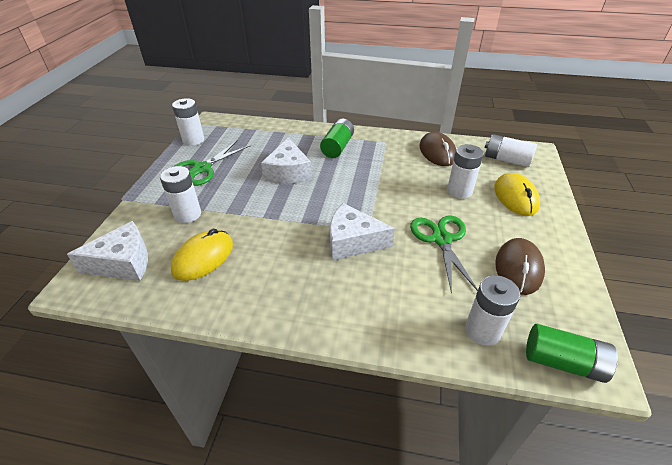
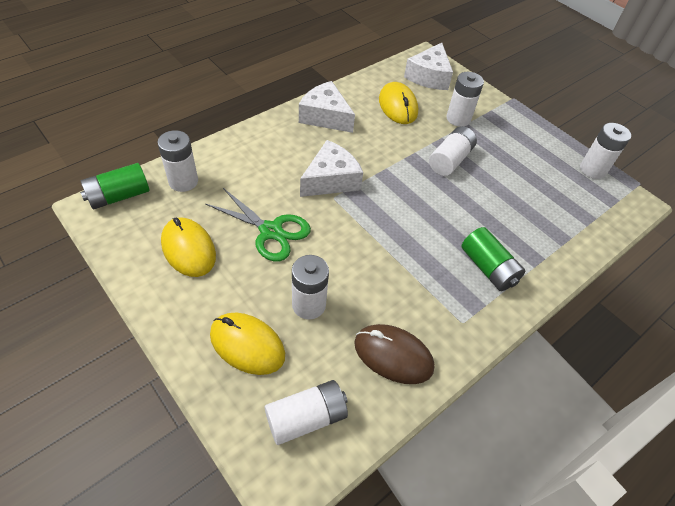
camera: 125 degrees right, 10 degrees up
green scissors [173,141,250,186] -> none
white cheese [261,137,312,184] -> white cheese moved to [299,81,355,133]
brown mouse [495,238,545,295] -> yellow mouse [161,217,216,277]
none -> white battery [429,126,477,176]

